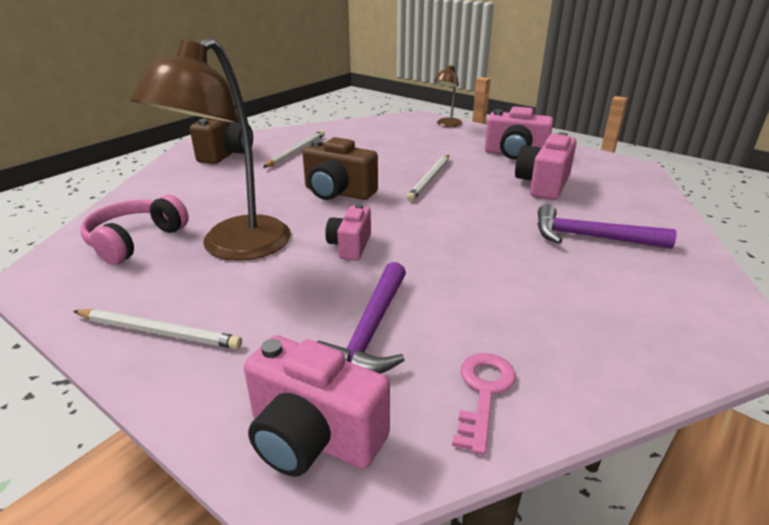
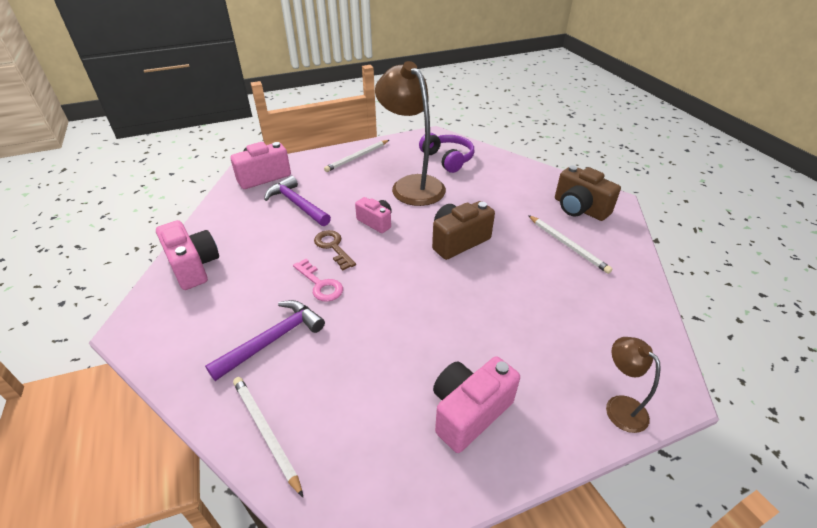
camera: 120 degrees right, 10 degrees up
pink headphones [81,195,189,265] -> purple headphones [419,133,474,173]
white pencil [407,155,449,201] -> white pencil moved to [233,377,303,497]
pink key [452,353,516,455] -> pink key moved to [293,259,343,302]
pink camera [515,132,577,200] -> pink camera moved to [156,220,219,290]
none -> brown key [314,230,356,270]

